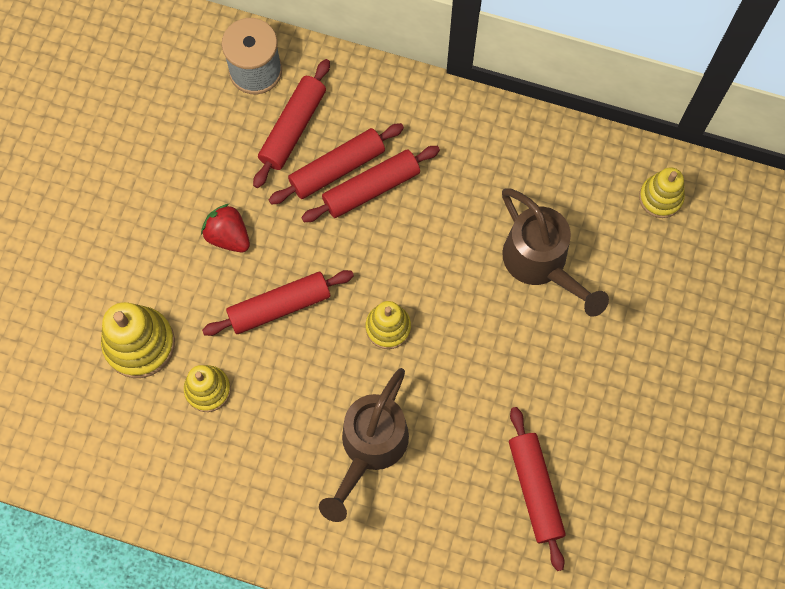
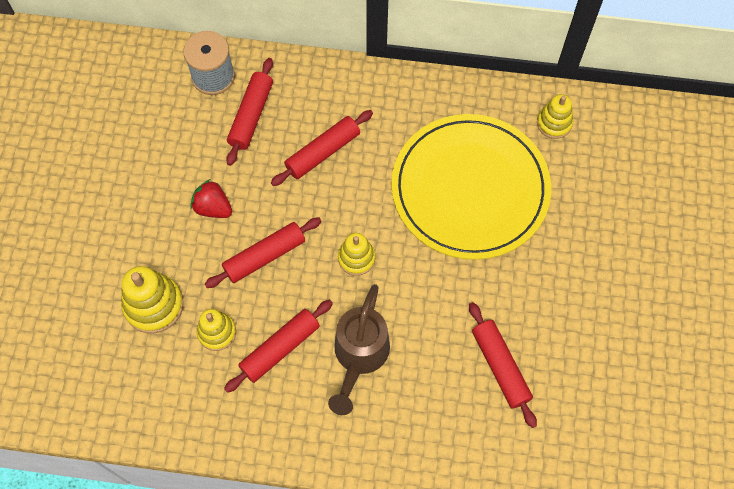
camera: 10 degrees left, 5 degrees down
red rolling pin [269,123,404,205] -> red rolling pin moved to [224,300,333,393]
brown watering can [502,189,609,317] -> yellow plate [391,114,551,260]

